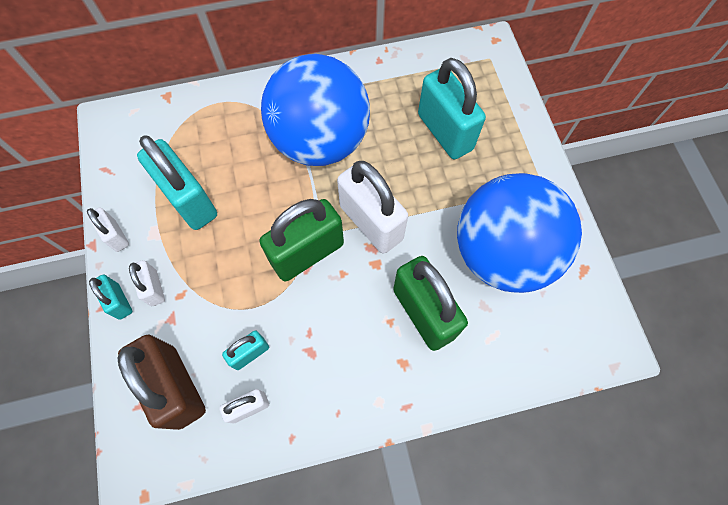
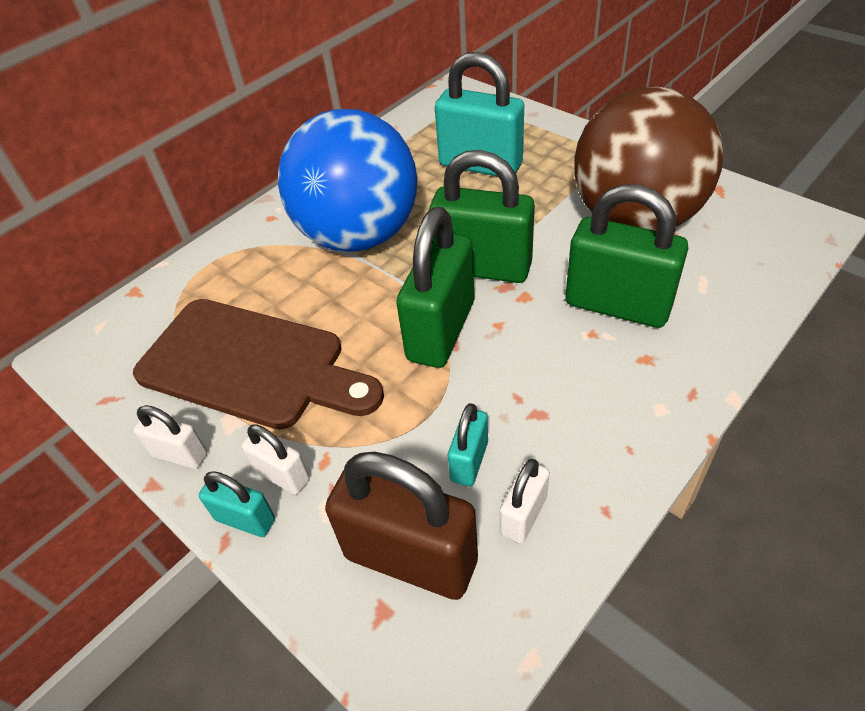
camera: 30 degrees left, 20 degrees down
turquoise padlock [137,135,217,230] -> brown cutting board [133,299,384,430]
white padlock [337,161,408,254] -> green padlock [429,150,535,283]
blue ball [457,173,582,293] -> brown ball [574,86,723,231]

